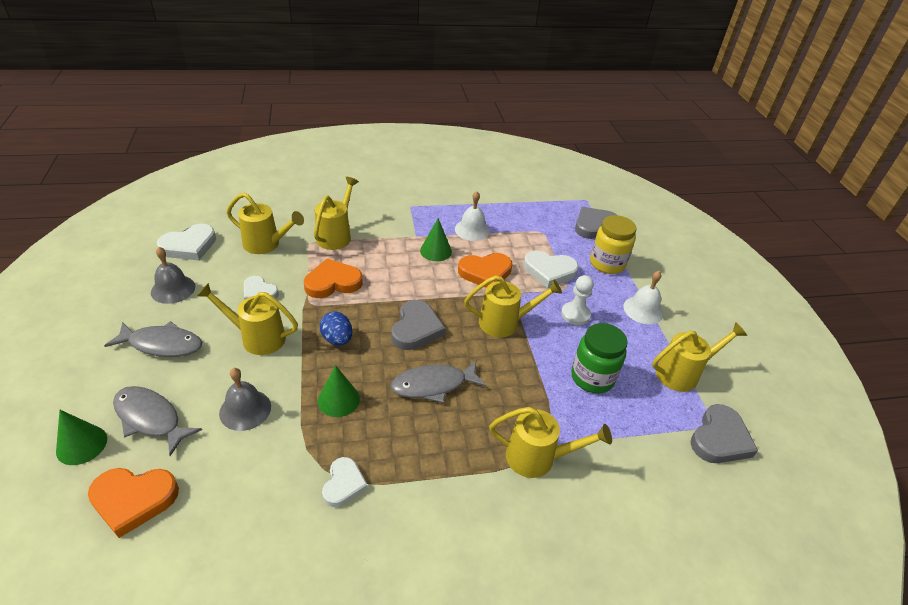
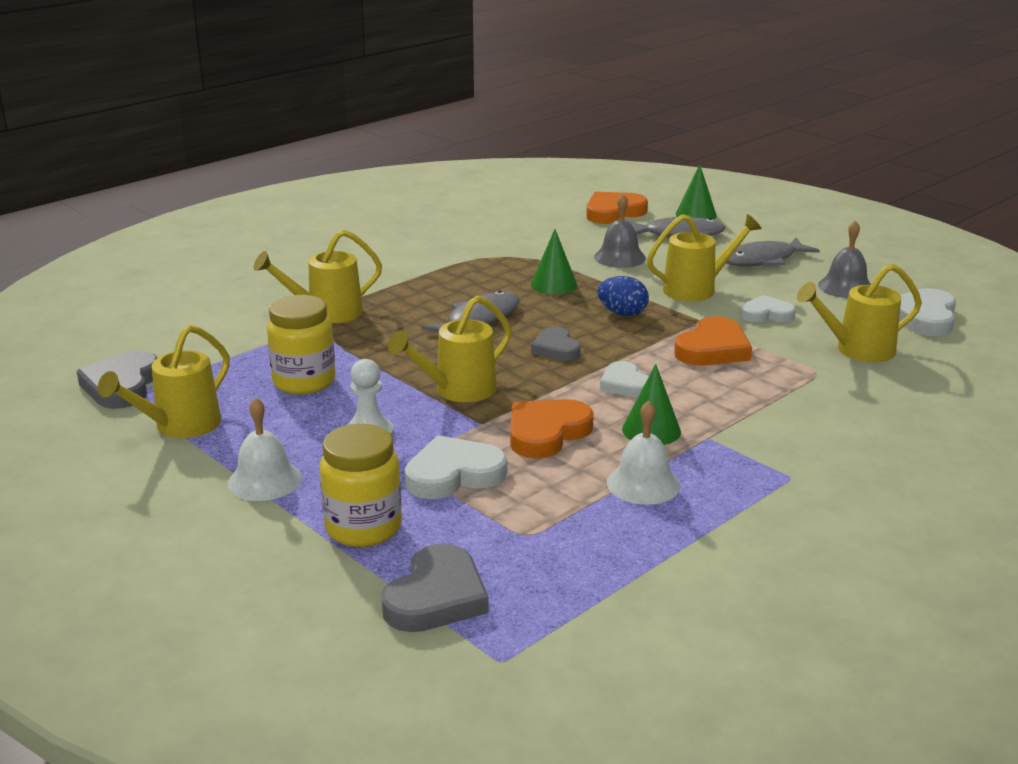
camera: 150 degrees right, 15 degrees down
yellow watering can [314,177,359,250] -> none
white heart [322,457,368,507] -> white heart moved to [600,361,649,398]
grey heart [391,300,445,350] -> grey heart [531,327,581,361], size x0.65
green jar [571,323,628,394] -> yellow jar [267,295,335,395]

